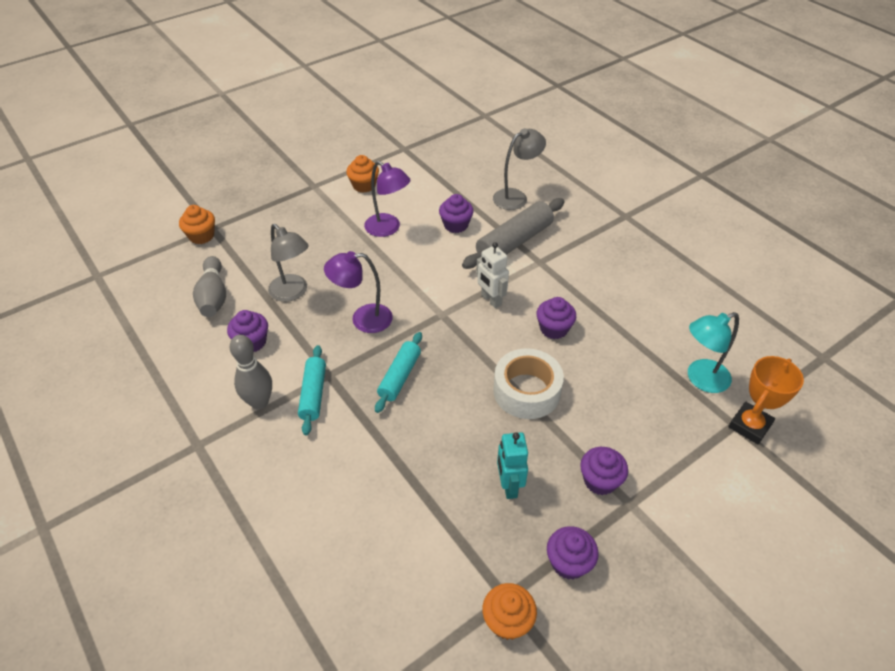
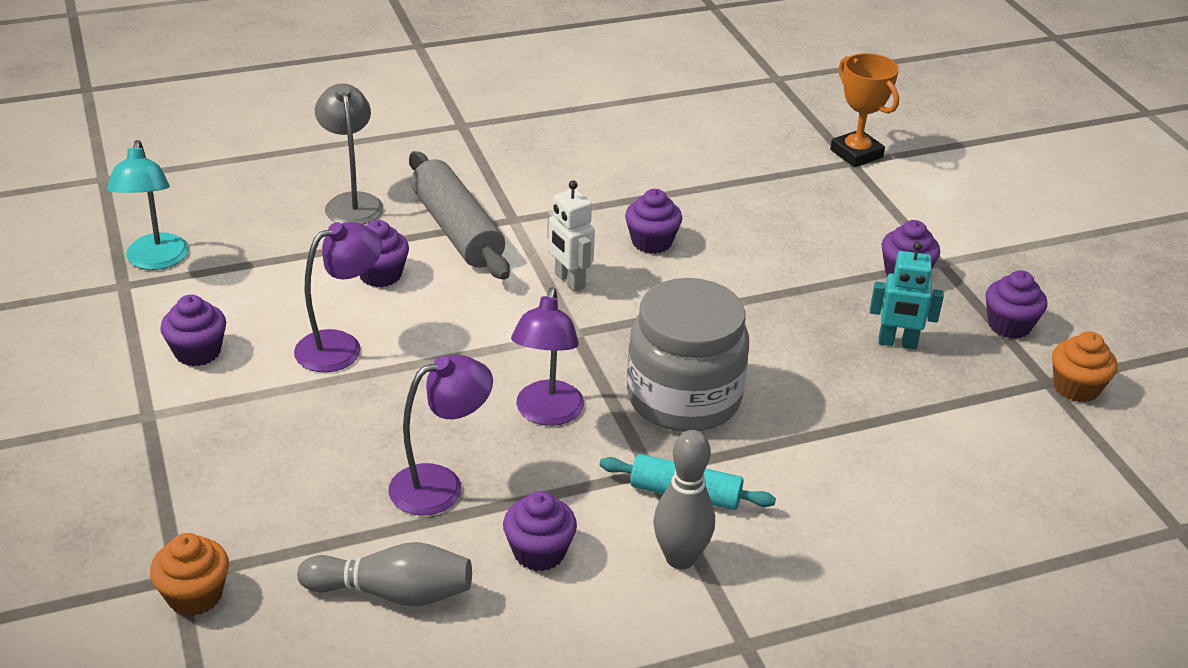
camera: 75 degrees left, 10 degrees down
grey lamp [268,224,309,302] -> purple lamp [389,355,493,515]
orange cupcake [346,155,379,193] -> purple cupcake [160,295,226,366]
turquoise rolling pin [375,332,422,413] -> grey jar [627,278,749,432]
white robot [476,242,509,308] -> white robot turned 75 degrees clockwise [547,180,595,291]
white tape [493,348,564,419] -> none
turquoise lamp [688,312,739,393] -> turquoise lamp moved to [107,140,189,270]

